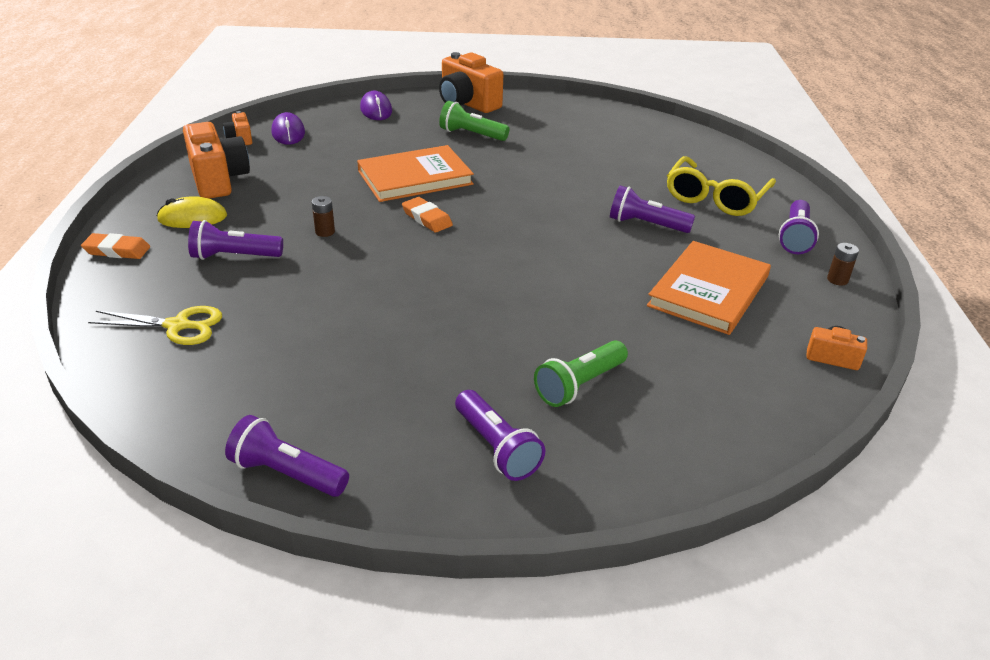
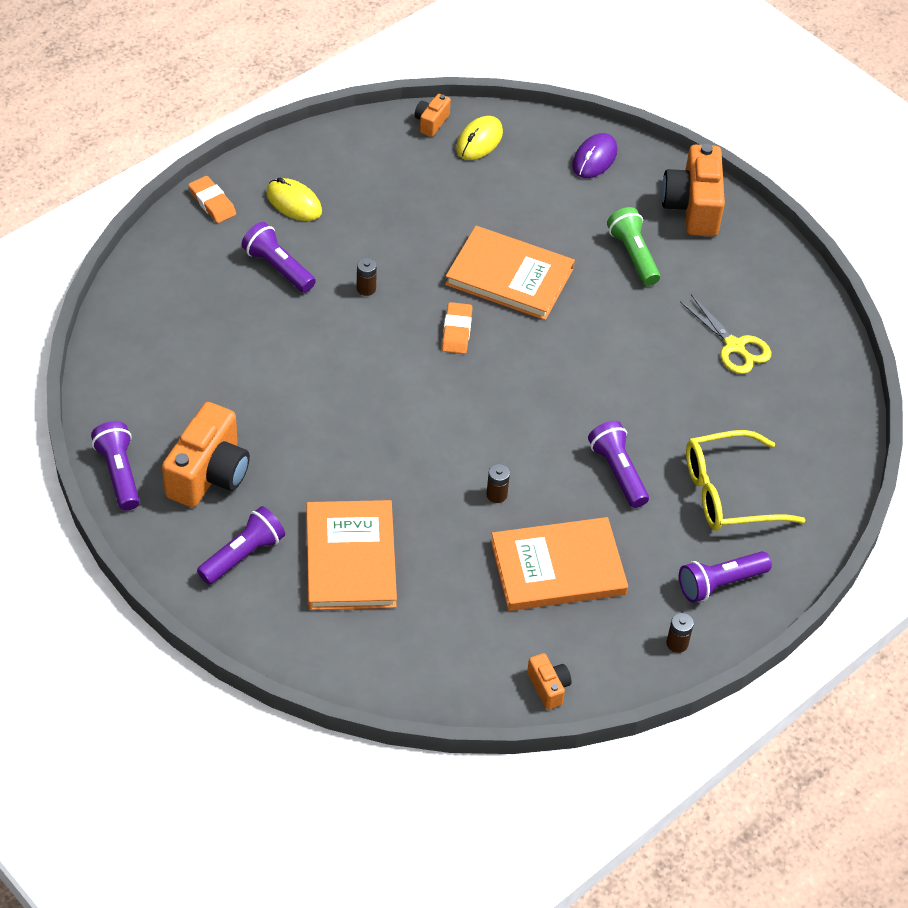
camera: 45 degrees right, 15 degrees up
yellow scissors [88,306,222,345] -> yellow scissors moved to [680,295,771,374]
orange camera [183,122,250,199] -> orange camera moved to [162,402,250,508]
purple mouse [271,112,305,145] -> yellow mouse [456,116,503,160]
purple flashlight [455,390,545,481] -> purple flashlight turned 150 degrees counterclockwise [197,506,285,585]
green flashlight [534,340,628,407] -> orange book [306,500,397,610]
none -> brown battery [486,464,510,503]

